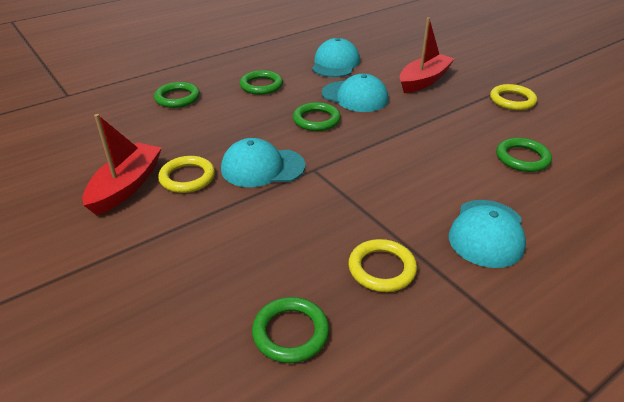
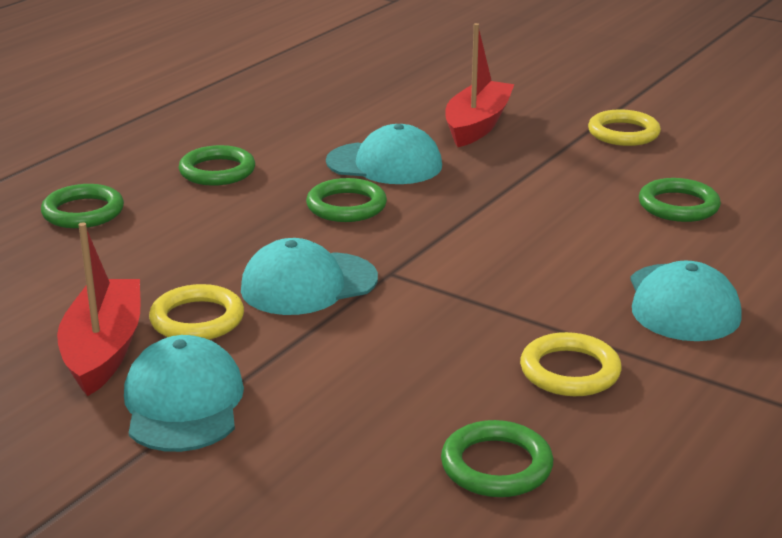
camera: 20 degrees left, 10 degrees down
turquoise cap [312,38,360,77] -> turquoise cap moved to [124,335,244,452]

